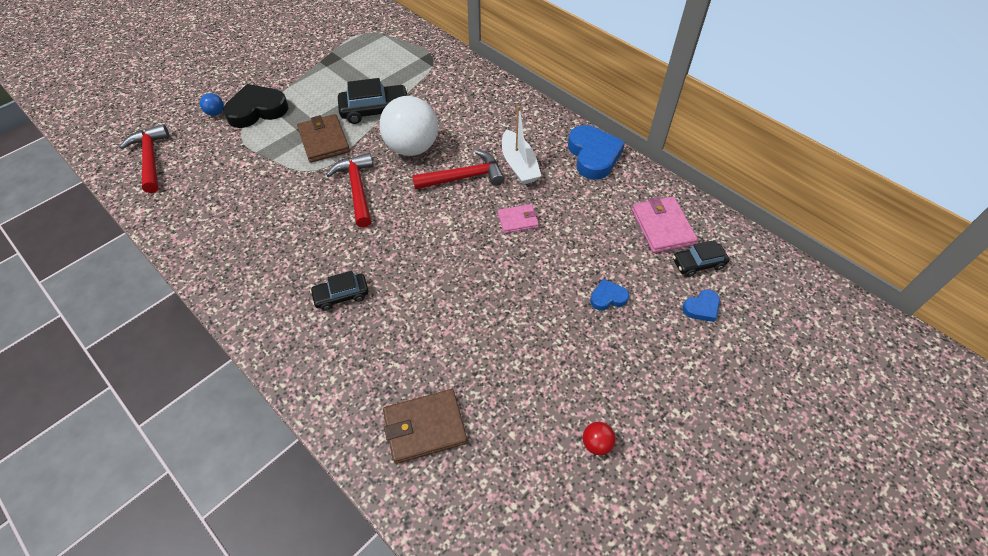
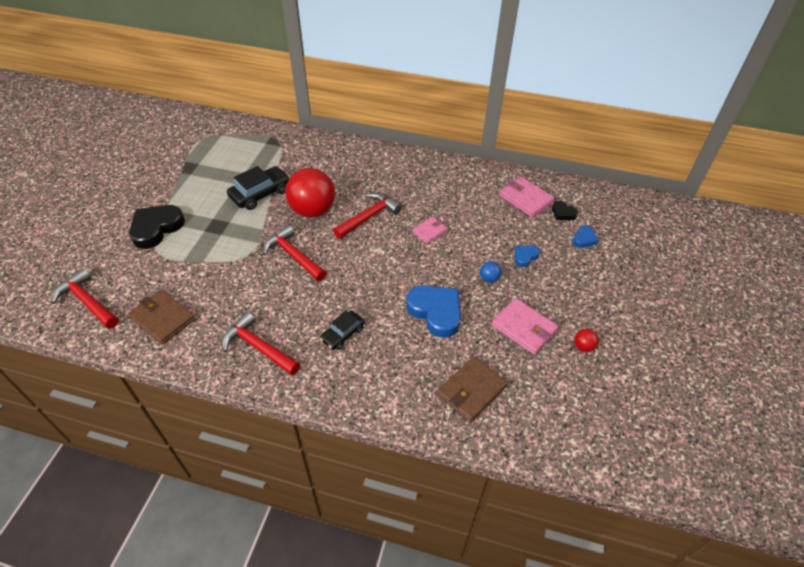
camera: 30 degrees left, 5 degrees down
blue ball [200,93,224,116] -> blue ball moved to [480,261,502,283]
brown wallet [297,114,350,163] -> brown wallet moved to [128,289,195,345]
white ball [379,96,438,156] -> red ball [285,168,335,218]
white boat [502,106,541,185] -> none
blue heart [568,125,625,180] -> blue heart moved to [406,285,461,338]
black car [673,240,729,277] -> black heart [552,201,578,220]
none -> red hammer [222,312,300,375]
none -> pink wallet [491,298,559,355]

